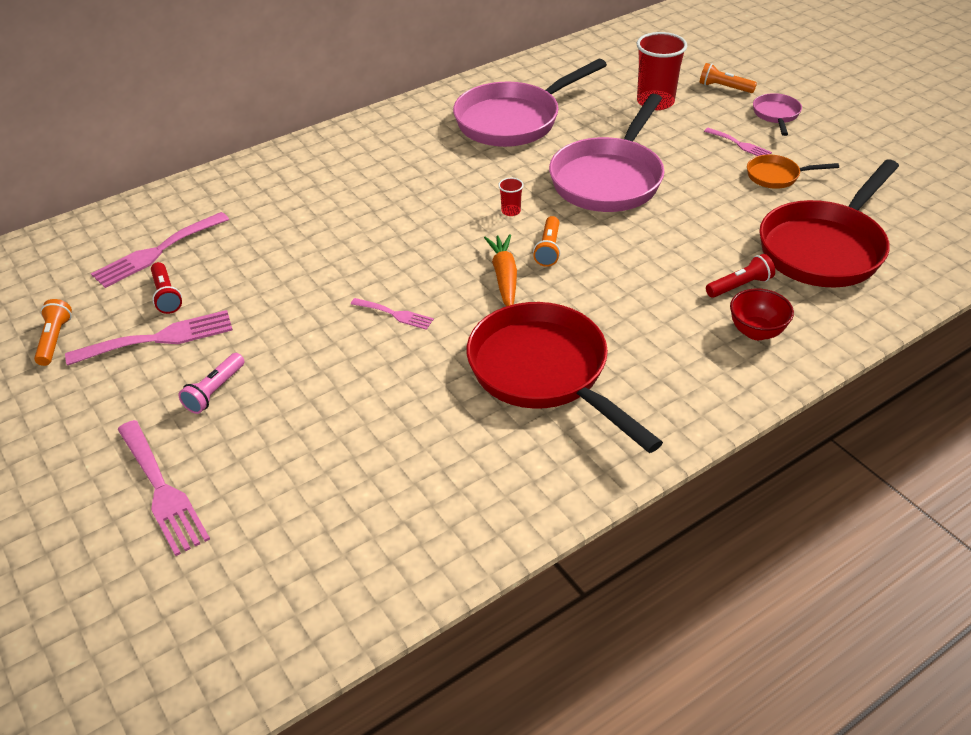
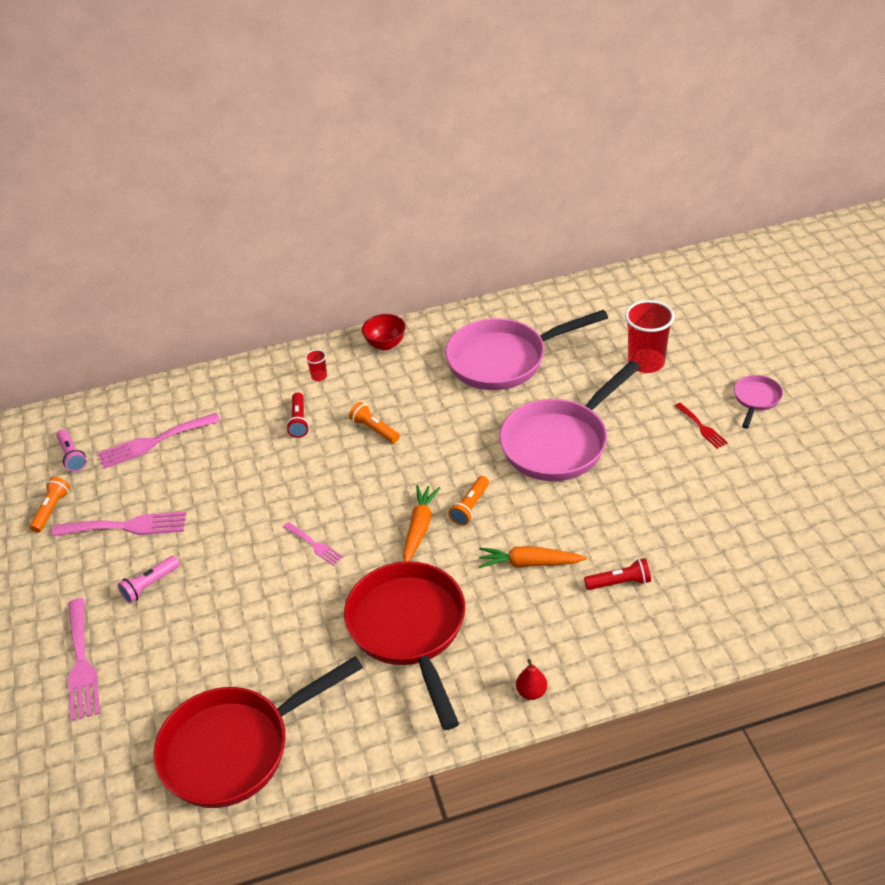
camera: 20 degrees right, 0 degrees up
red flashlight [151,262,182,314] -> red flashlight moved to [286,392,309,438]
red cup [498,178,524,216] -> red cup moved to [305,350,327,381]
orange flashlight [700,63,757,93] -> orange flashlight moved to [349,402,400,443]
pink fork [704,128,772,156] -> red fork [675,403,728,449]
red bowl [730,288,794,340] -> red bowl moved to [362,314,406,351]
orange pan [747,155,839,189] -> none
red pan [759,159,899,287] -> red pan moved to [153,656,363,808]
none -> pink flashlight [56,429,87,472]
none -> orange carrot [478,546,587,568]
none -> red pear [516,659,547,700]

